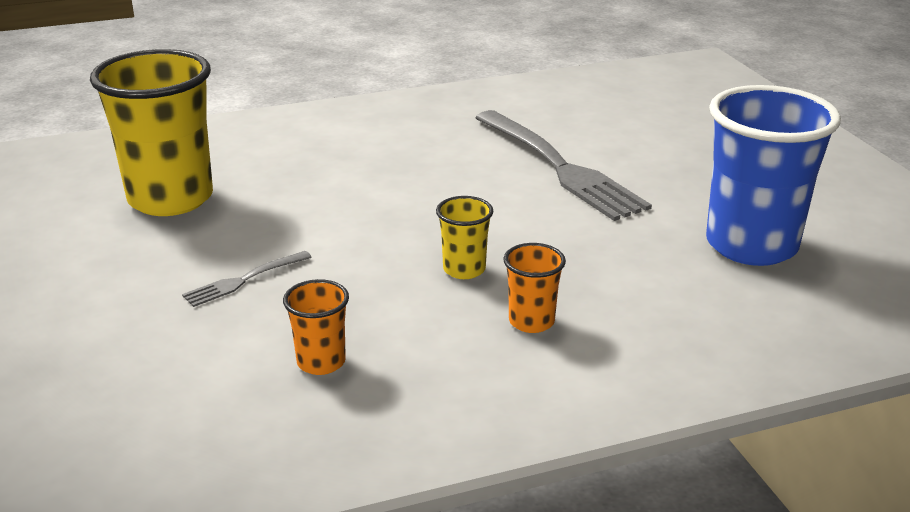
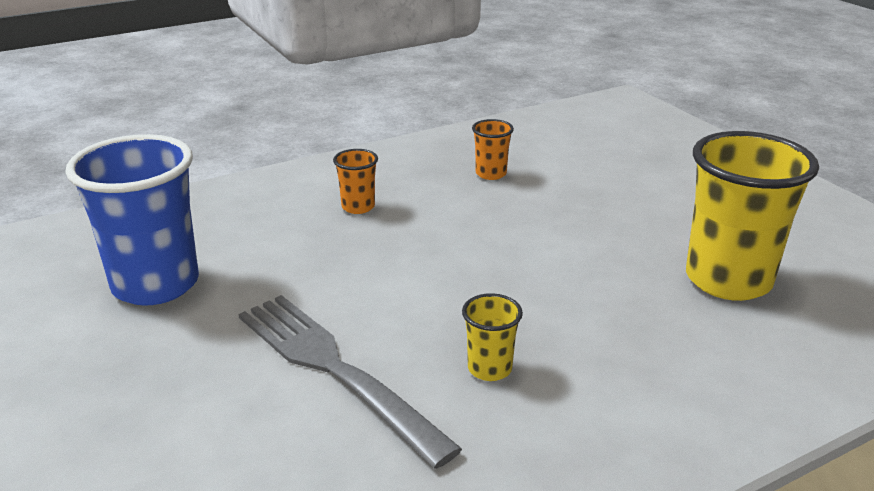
camera: 170 degrees right, 0 degrees up
grey fork [182,251,312,307] -> none
yellow cup [436,196,493,279] -> yellow cup moved to [462,293,523,381]

